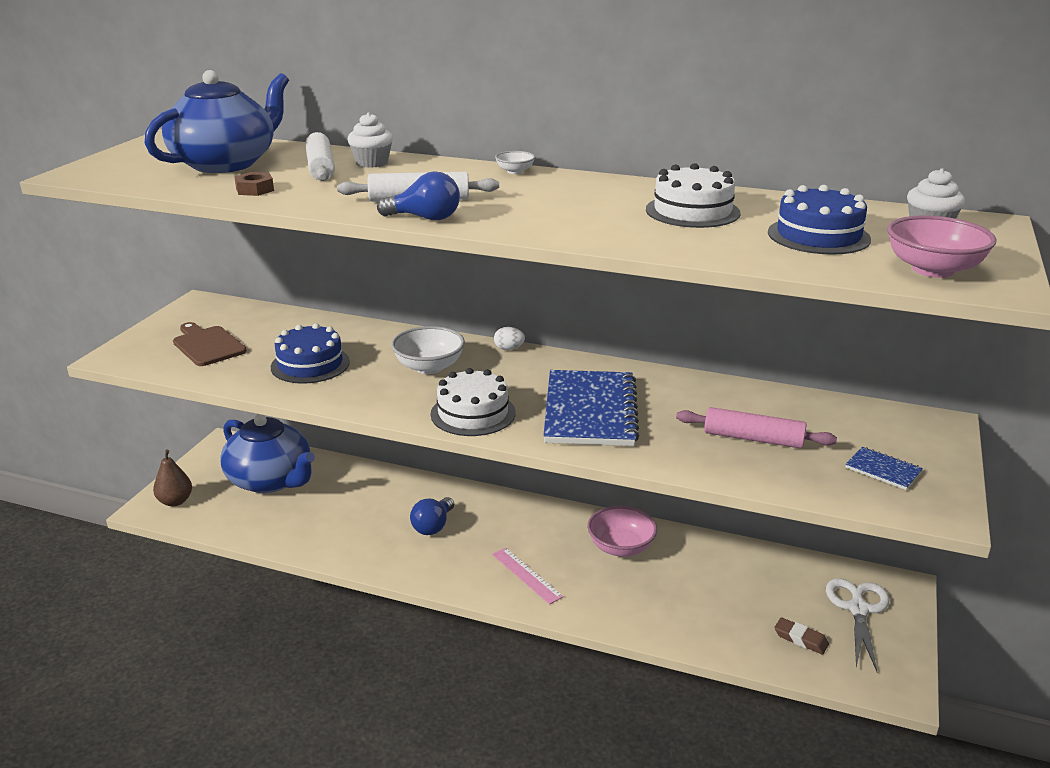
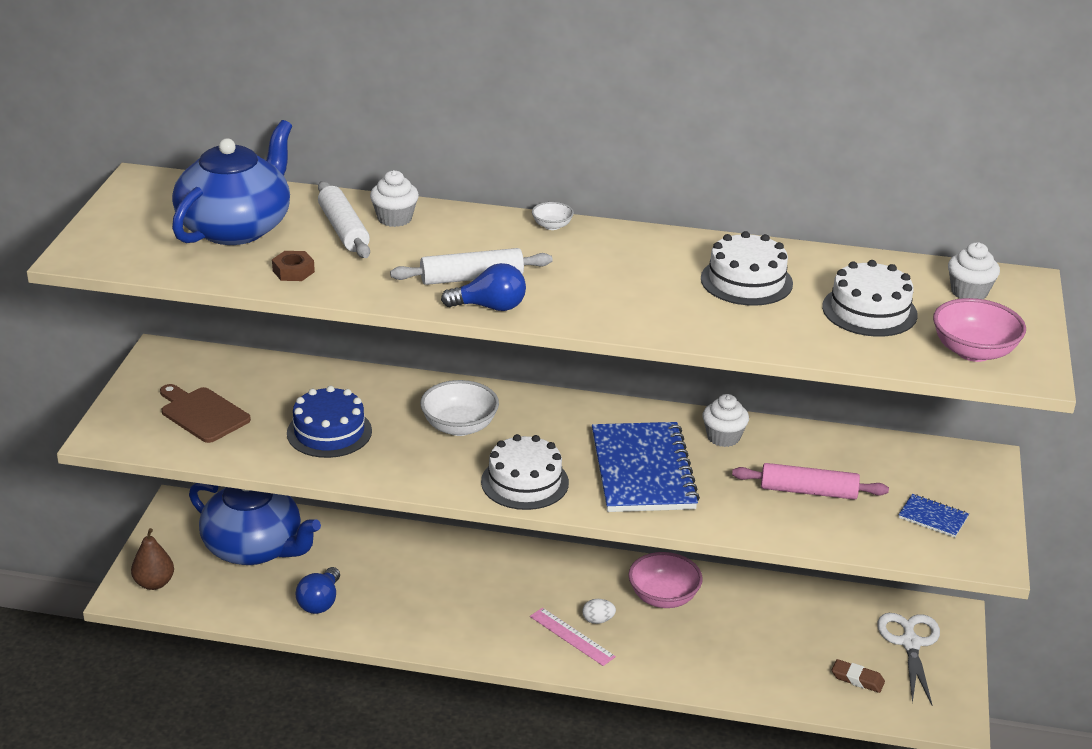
camera: 10 degrees left, 5 degrees up
blue light bulb [410,497,454,535] -> blue light bulb moved to [296,567,340,614]
white egg [494,327,525,350] -> white egg moved to [582,599,616,624]
blue cake [768,185,871,255] -> white cake [822,260,918,337]
none -> white cupcake [703,394,749,447]

